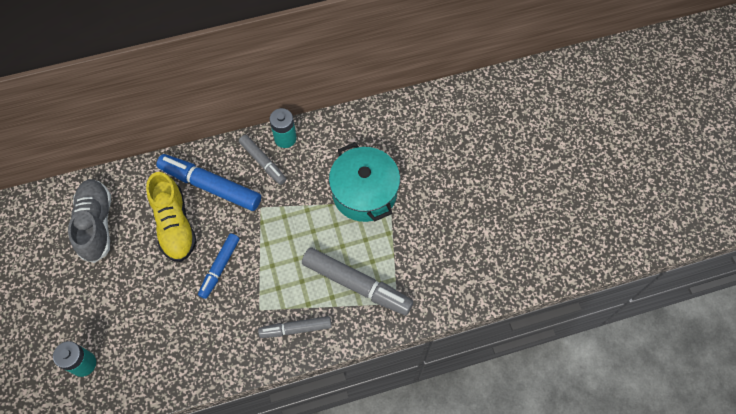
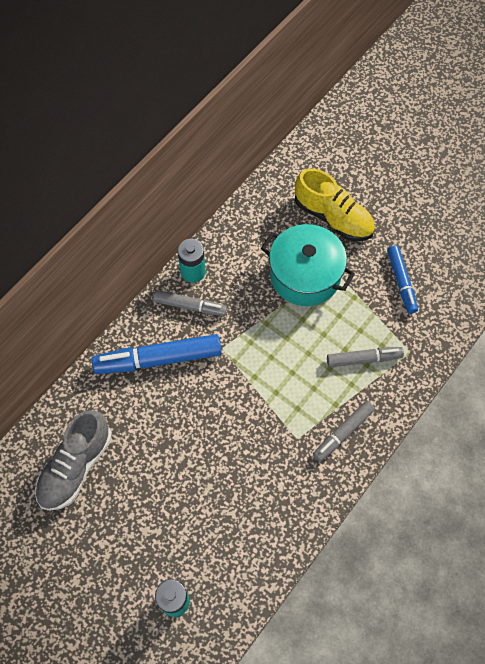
camera: 35 degrees left, 0 degrees up
grey shoe [68,179,111,263] -> grey shoe turned 105 degrees counterclockwise [35,410,111,511]
yellow shoe [146,172,197,262] -> yellow shoe moved to [295,168,375,241]
blue marker [198,233,240,299] -> blue marker moved to [387,245,418,314]
grey marker [302,247,413,315] -> grey marker [327,347,404,367], size x0.60

